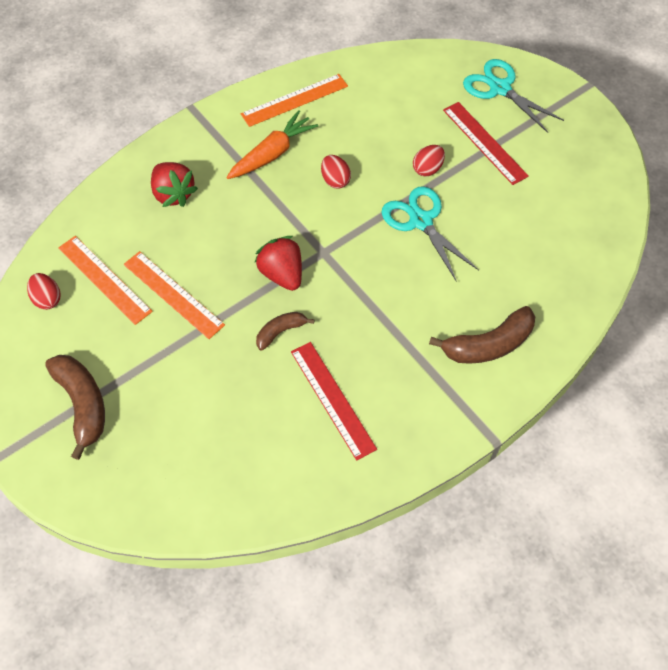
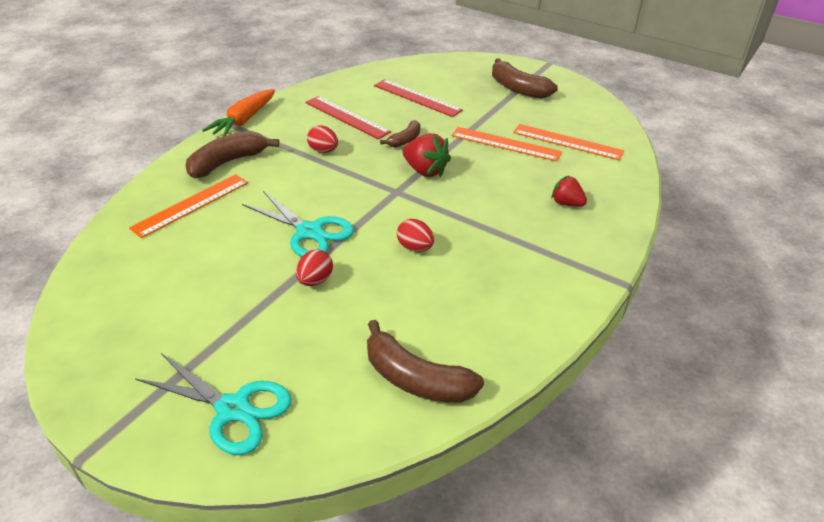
camera: 160 degrees right, 20 degrees down
red egg [27,273,61,310] -> red egg moved to [307,126,338,153]
red strawberry [151,162,198,207] -> red strawberry [551,176,587,207], size x0.66
orange carrot [226,110,318,179] -> orange carrot moved to [202,89,275,136]
orange ruler [241,74,348,127] -> orange ruler moved to [129,174,248,238]
red ruler [443,102,529,185] -> red ruler moved to [374,79,463,117]
none -> brown banana [367,320,484,403]

